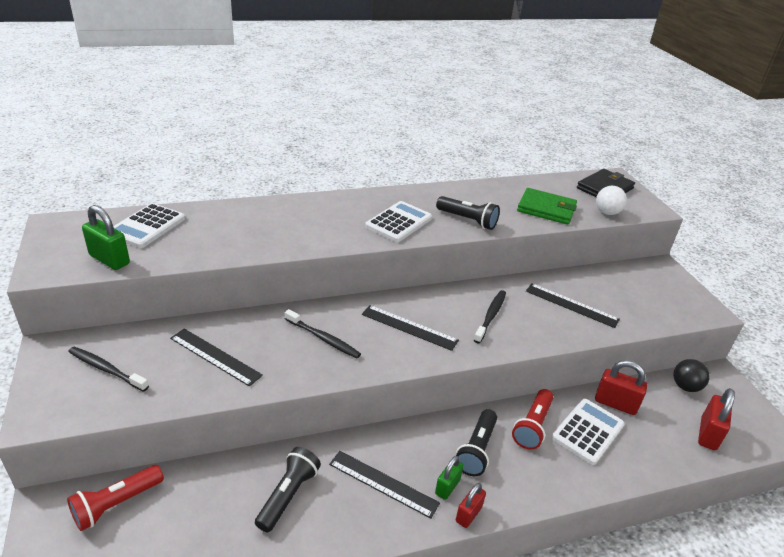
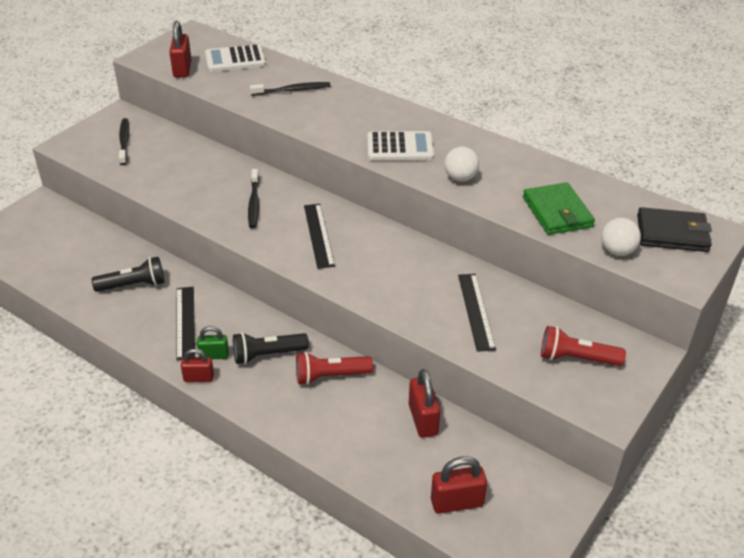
camera: 55 degrees right, 5 degrees up
red flashlight [67,465,164,531] -> red flashlight moved to [541,326,626,366]
green padlock [82,205,130,270] -> red padlock [169,21,192,78]
black ruler [170,329,263,387] -> none
black flashlight [436,196,500,230] -> white ball [444,147,479,182]
black toothbrush [474,290,506,343] -> black toothbrush moved to [250,82,330,96]
white calculator [552,399,625,465] -> none
black ball [674,359,710,392] -> none

